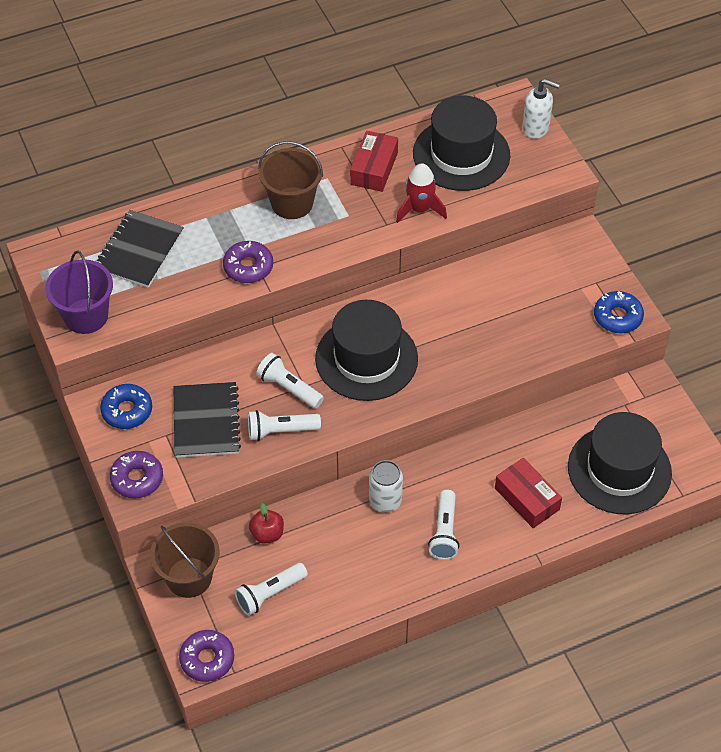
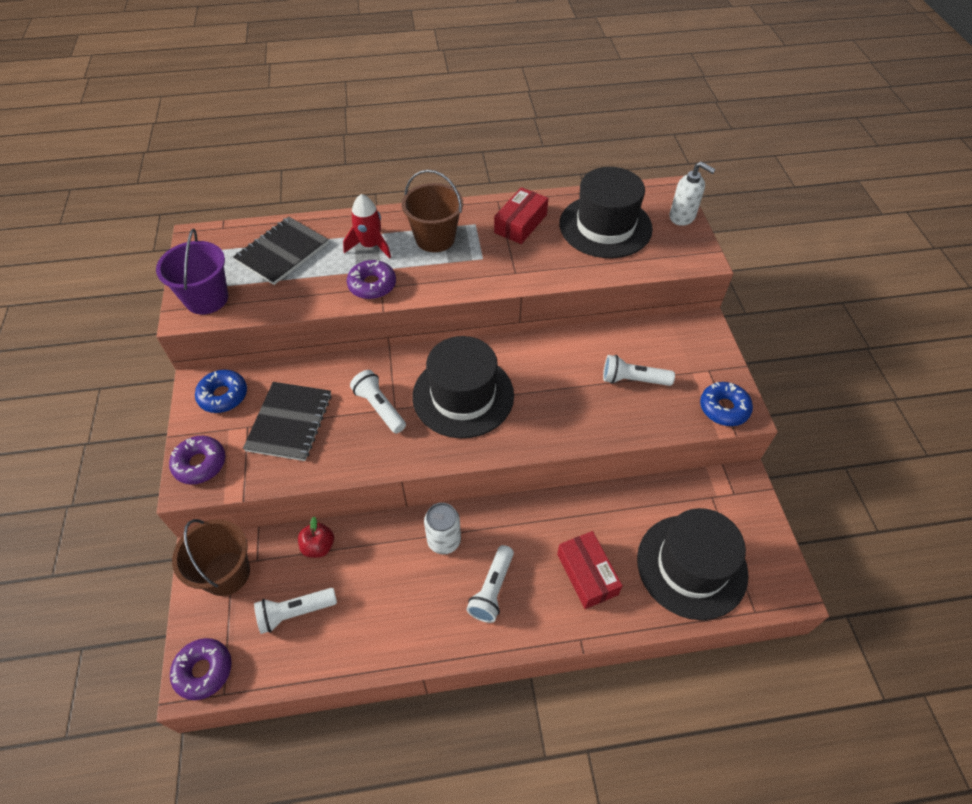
camera: 15 degrees right, 0 degrees up
white flashlight [248,410,321,441] -> white flashlight moved to [603,355,675,386]
red rocket [396,163,447,223] -> red rocket moved to [343,194,391,258]

